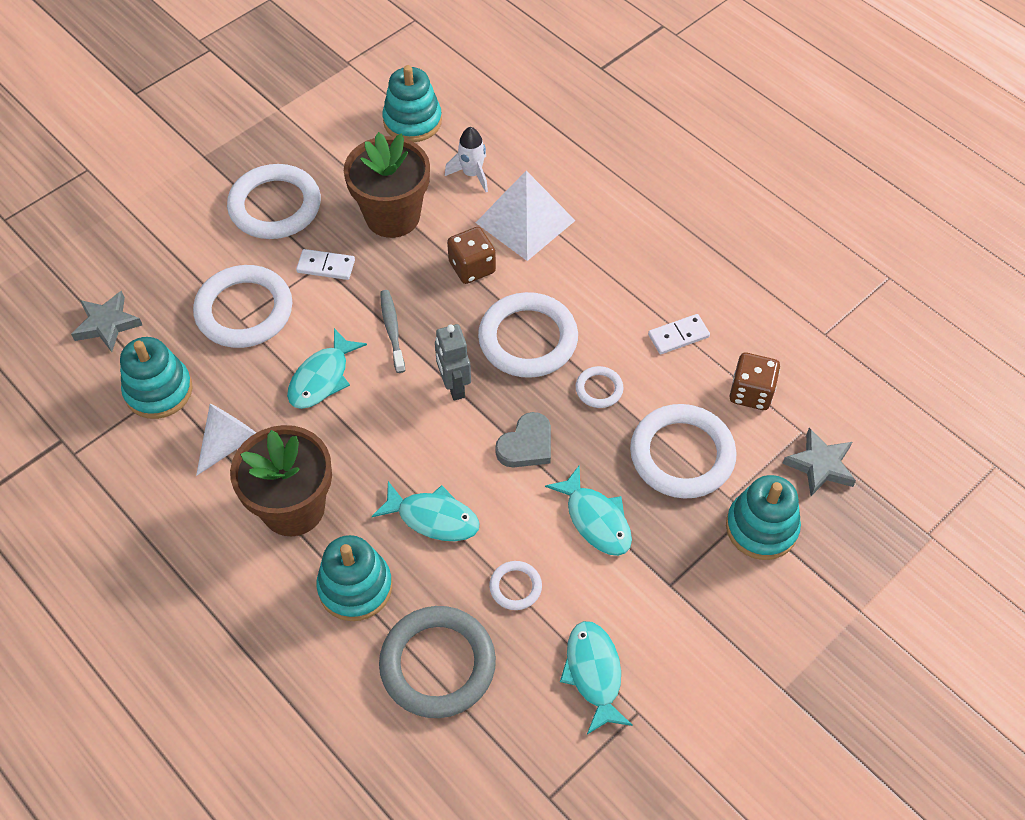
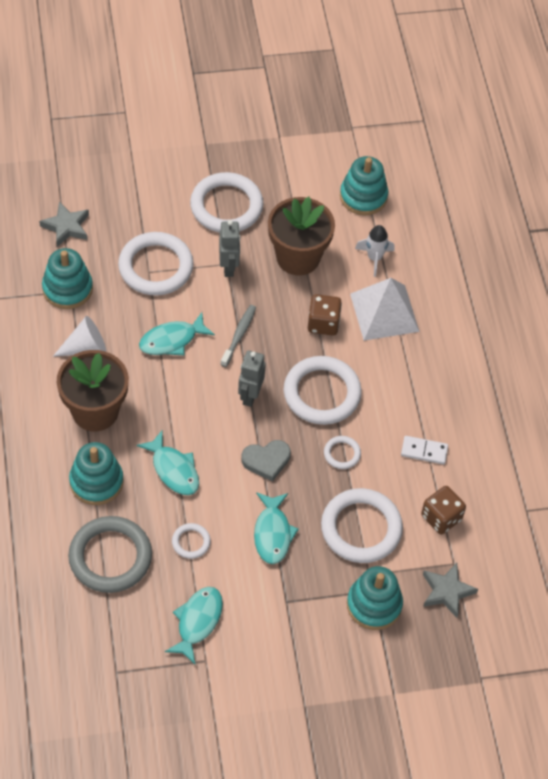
camera: 30 degrees right, 0 degrees up
white domino [296,249,355,280] -> grey robot [219,220,240,277]

